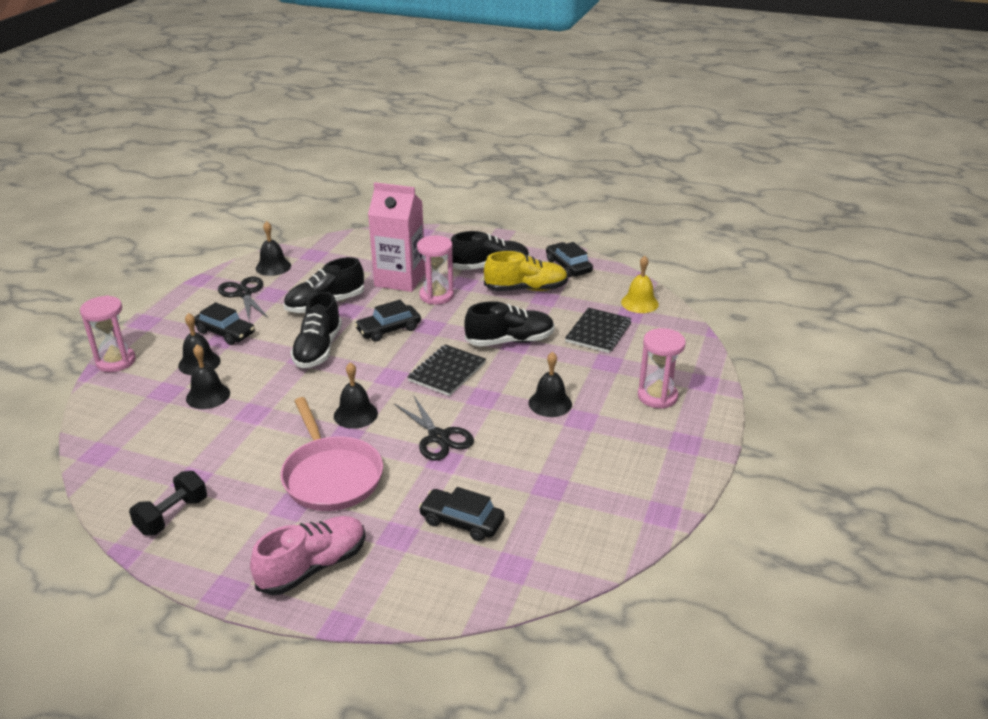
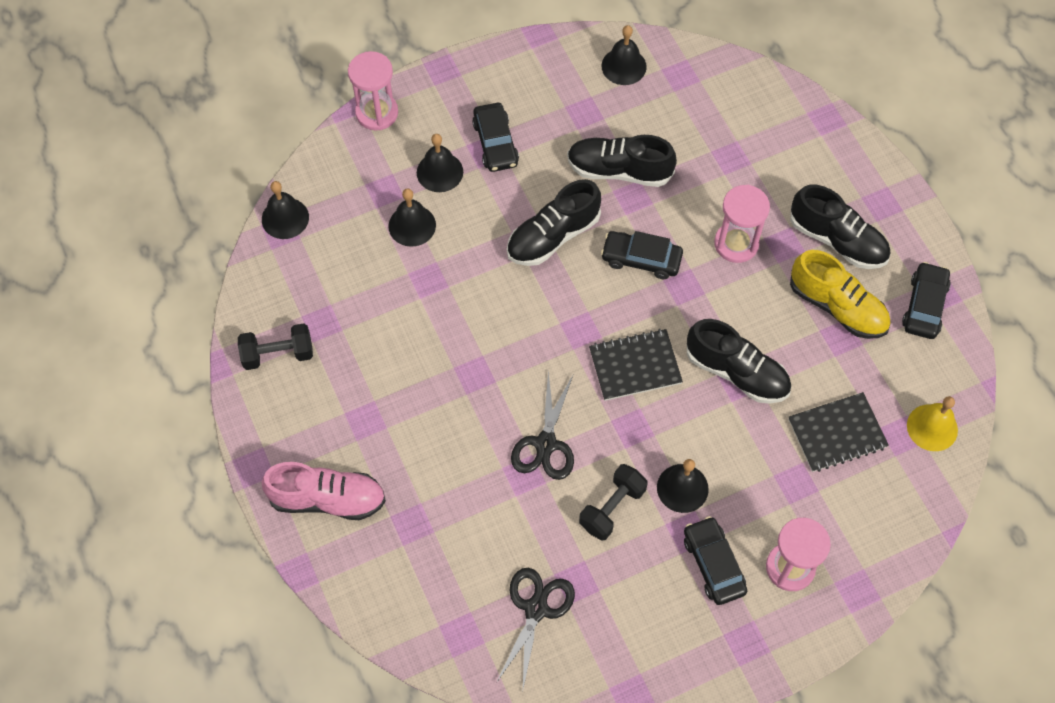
camera: 45 degrees right, 30 degrees up
black scissors [218,277,268,320] -> black scissors moved to [496,568,575,688]
pink pan [281,397,383,511] -> none
black bell [334,362,378,429] -> black bell moved to [262,181,309,239]
pink carton [368,182,425,292] -> none
black car [419,487,505,541] -> black car moved to [684,516,747,605]
none -> black dumbbell [579,464,647,540]

